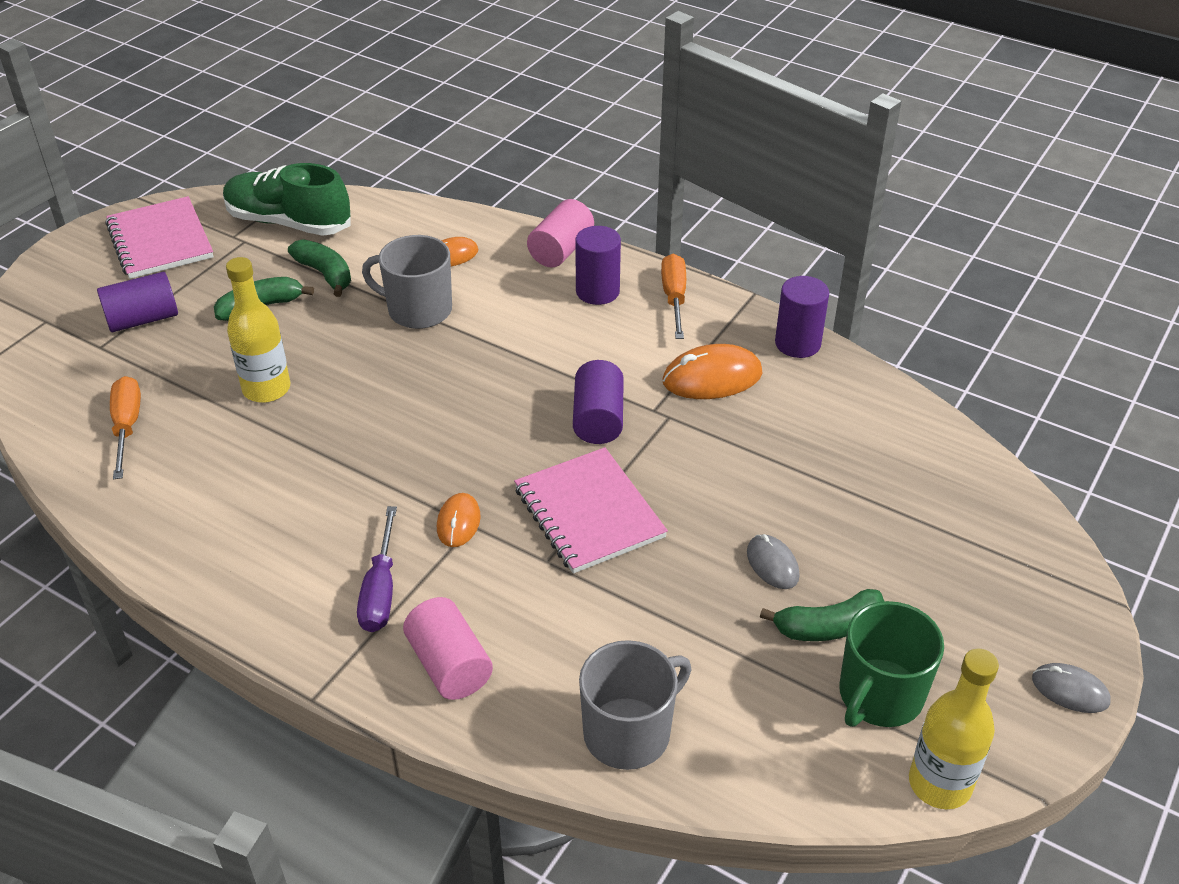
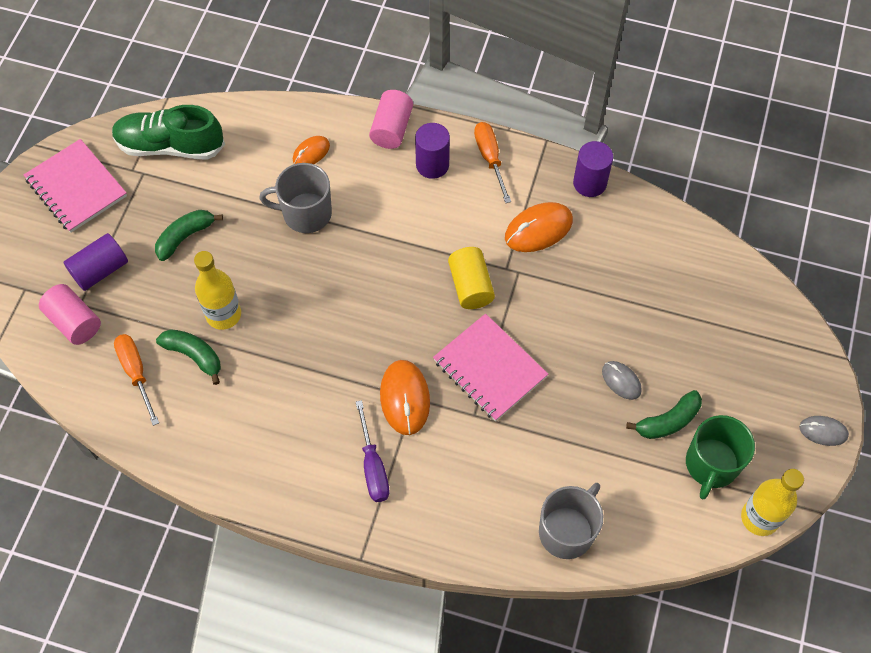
camera: 15 degrees left, 20 degrees up
green banana [288,239,351,297] -> green banana moved to [156,329,221,385]
pink cylinder [403,597,493,700] -> pink cylinder moved to [39,284,101,345]
orange mouse [437,493,481,547] -> orange mouse [380,360,430,435], size x1.67
purple cylinder [573,360,624,444] -> yellow cylinder [448,247,495,309]

